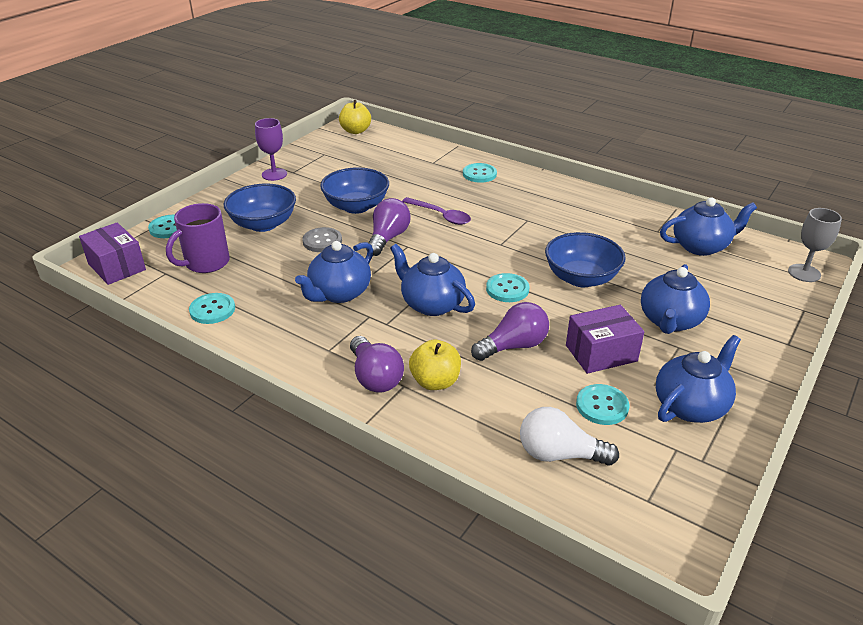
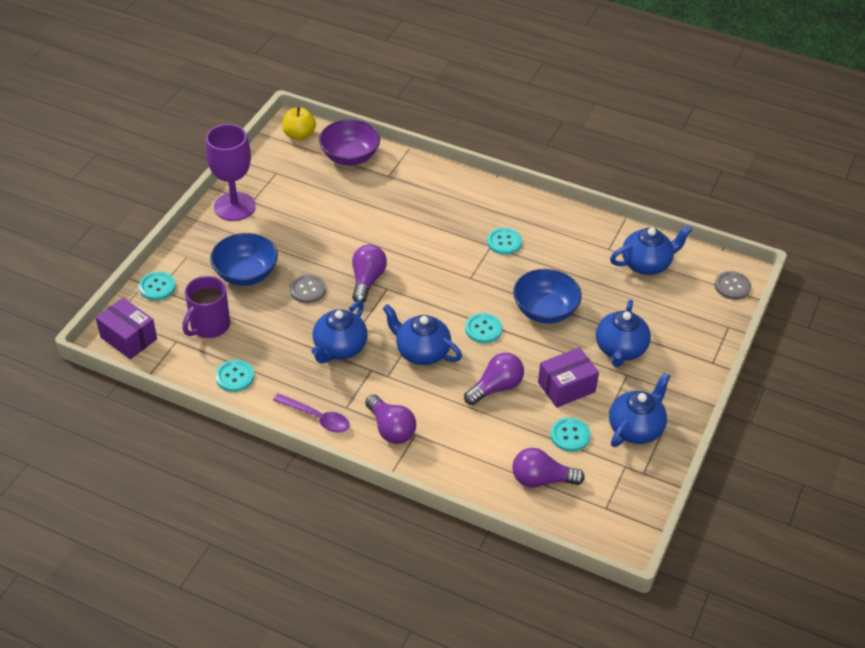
camera: 10 degrees left, 10 degrees up
purple goblet [255,118,287,181] -> purple goblet [206,124,256,221], size x1.65
blue bowl [320,167,389,214] -> none
purple spoon [402,197,471,225] -> purple spoon moved to [273,393,350,433]
yellow apple [409,340,461,390] -> none
turquoise button [463,163,497,183] -> turquoise button moved to [487,228,522,255]
white light bulb [520,407,619,466] -> purple light bulb [512,448,585,488]
grey goblet [788,208,842,282] -> grey button [714,271,751,300]
none -> purple bowl [319,119,380,165]

